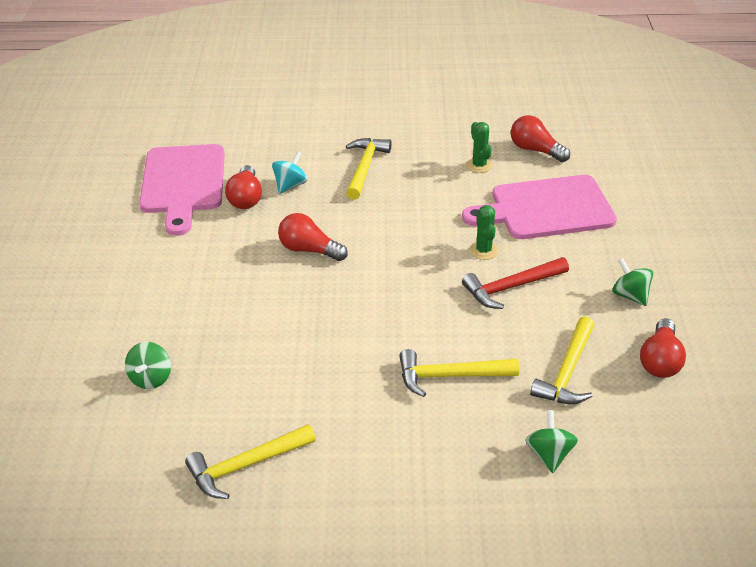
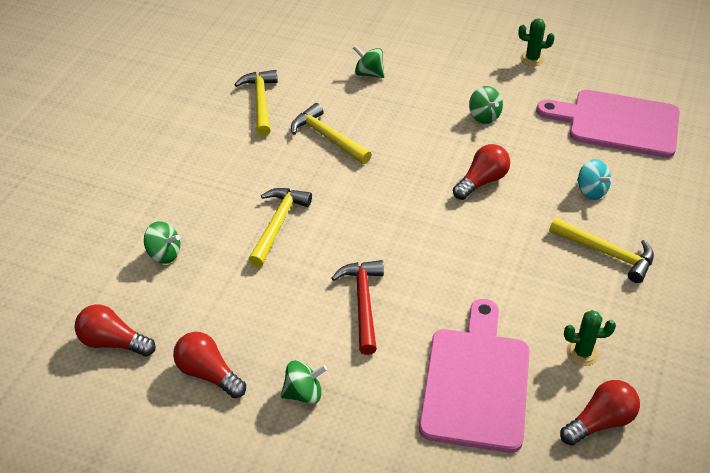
camera: 110 degrees right, 5 degrees up
red light bulb [225,165,262,209] -> red light bulb moved to [75,304,156,356]
green cactus [469,205,499,260] -> green cactus moved to [518,19,555,66]
yellow hammer [530,316,595,404] -> yellow hammer moved to [291,103,372,164]
none -> green spinning top [469,86,503,124]

